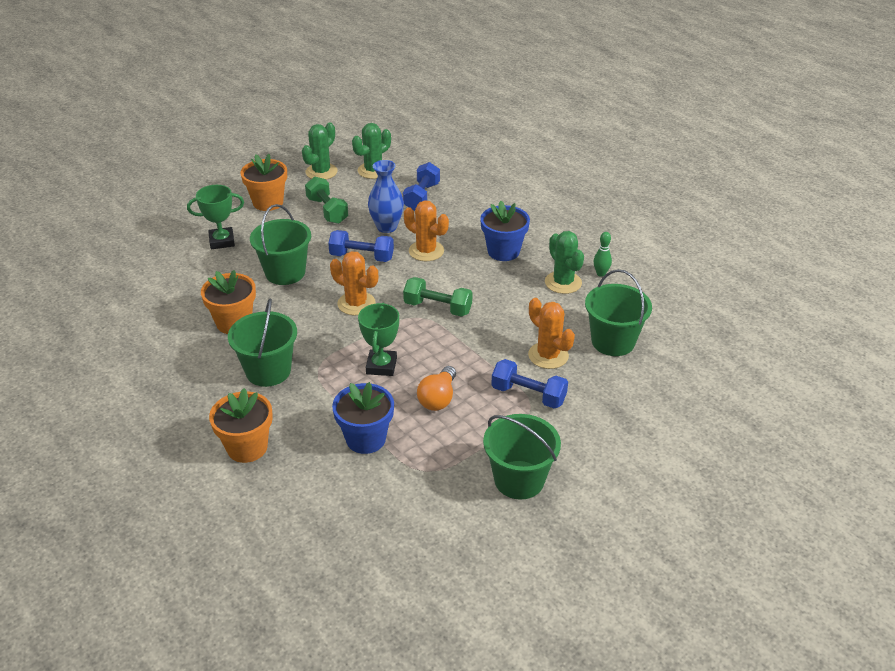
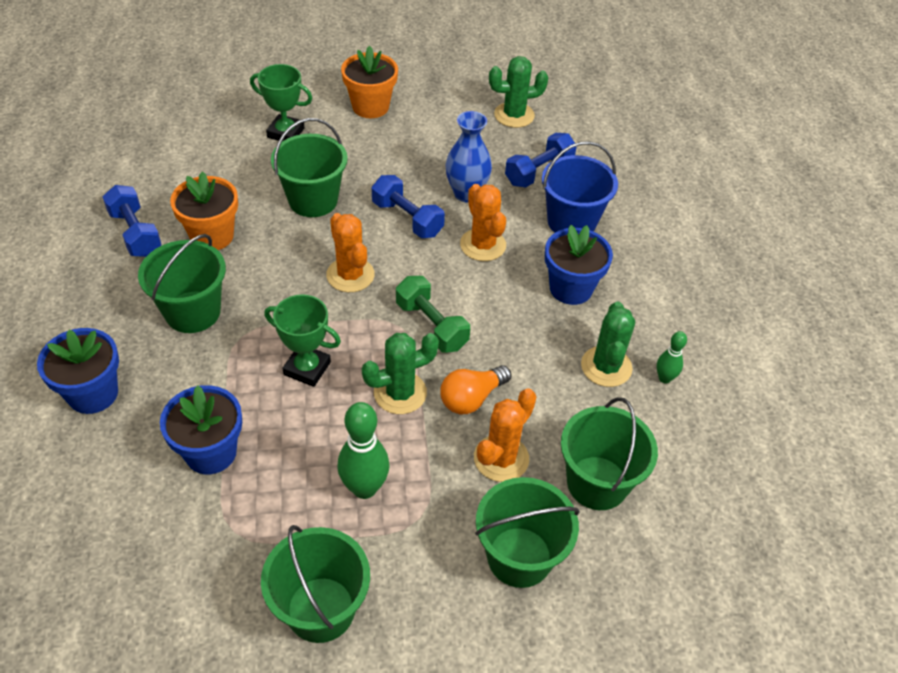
camera: 30 degrees right, 10 degrees up
orange flower pot [209,388,273,463] -> blue flower pot [37,328,119,414]
green cactus [302,122,338,180] -> green cactus moved to [362,333,439,414]
green dumbbell [305,177,348,224] -> none
green trophy [358,303,399,376] -> green trophy turned 75 degrees clockwise [264,294,341,387]
orange light bulb [417,366,456,411] -> orange light bulb moved to [440,365,511,414]
blue dumbbell [491,359,568,409] -> blue dumbbell moved to [103,185,162,257]
orange cactus [528,298,575,369] -> orange cactus turned 45 degrees clockwise [474,388,536,482]
none -> green bowling pin [337,402,389,499]
none -> green bucket [475,477,580,588]
none -> blue bucket [542,141,618,233]

